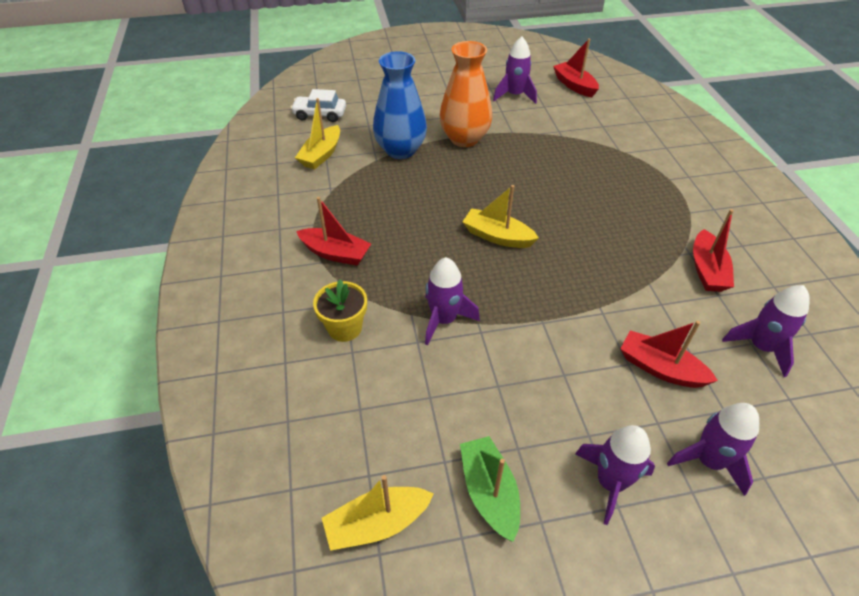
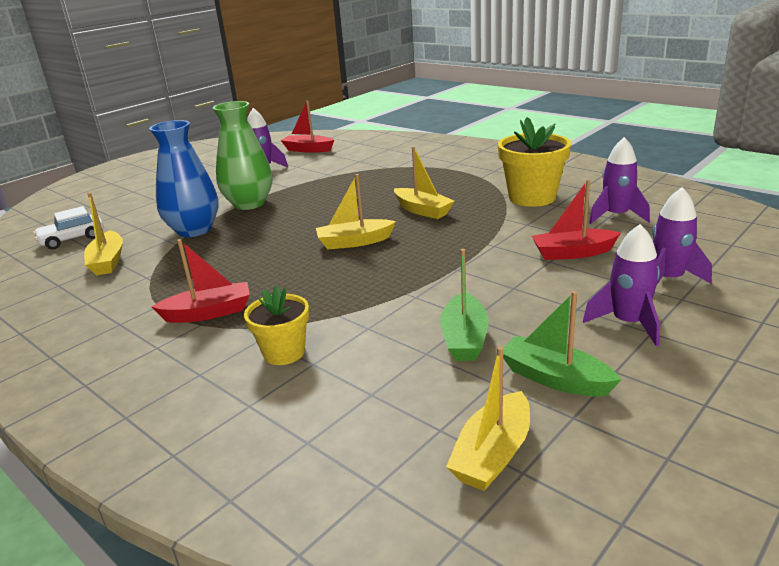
camera: 35 degrees left, 20 degrees down
purple rocket [425,257,480,346] -> none
orange vase [440,41,492,147] -> green vase [213,101,272,210]
red boat [693,209,734,292] -> yellow flower pot [498,117,571,207]
none -> yellow boat [394,146,454,219]
none -> green boat [440,249,489,361]

